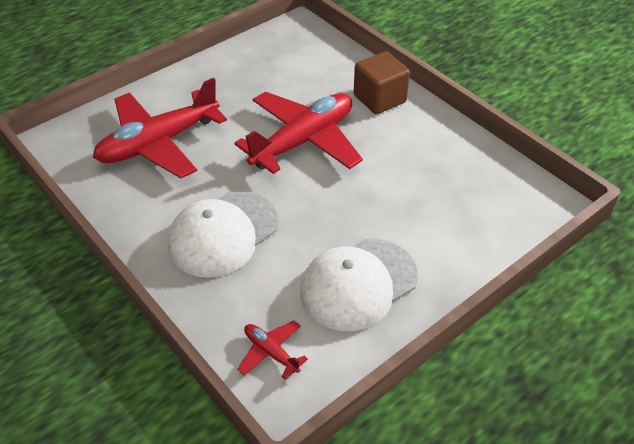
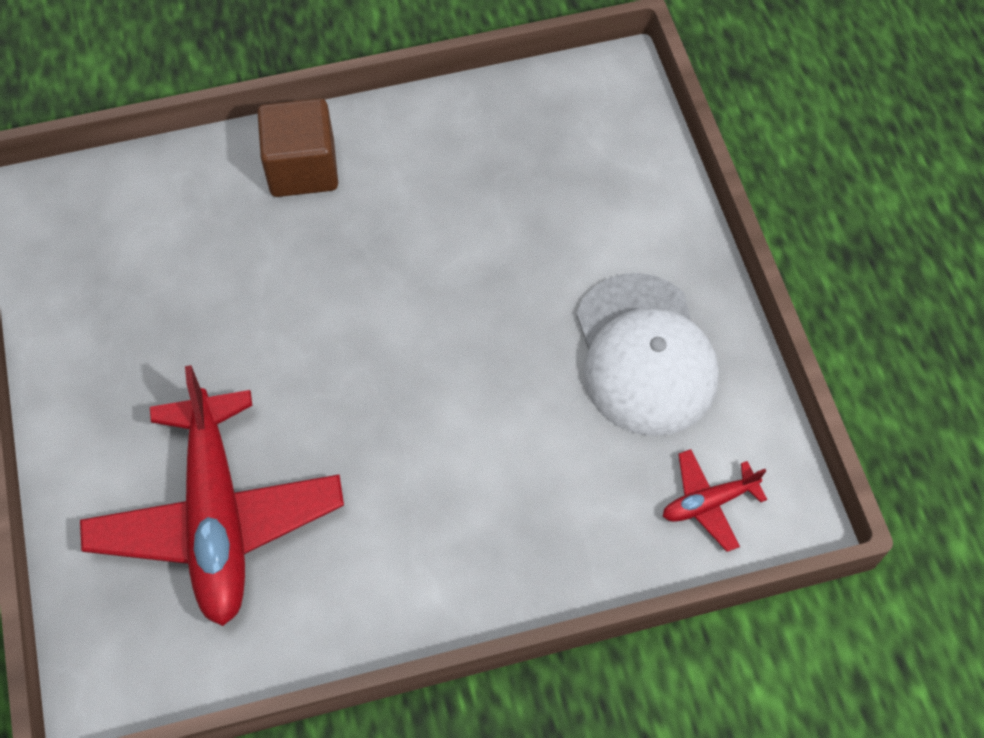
camera: 65 degrees left, 15 degrees up
white cap [168,192,278,278] -> none
red plane [235,92,363,174] -> none

